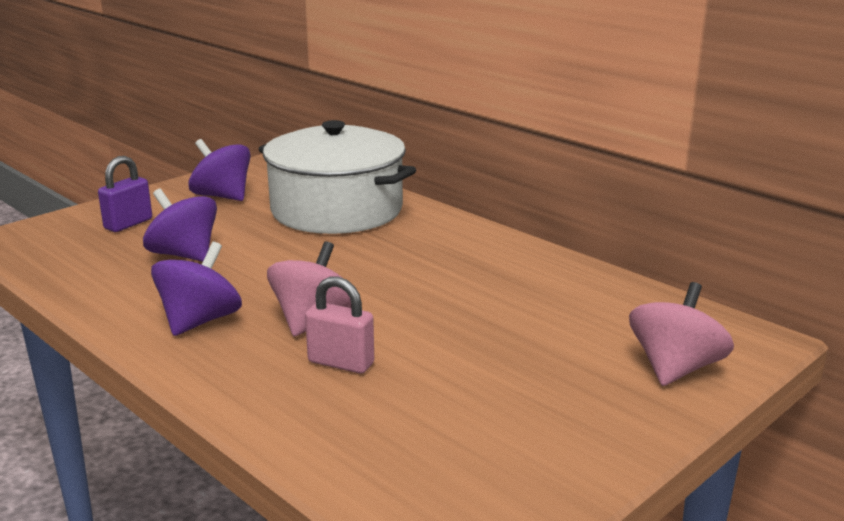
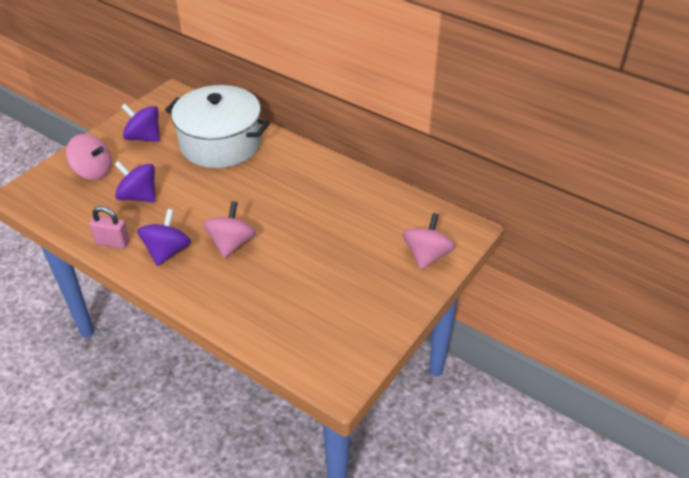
camera: 10 degrees left, 20 degrees up
purple padlock [98,156,152,232] -> pink spinning top [66,134,112,180]
pink padlock [305,276,374,374] -> pink padlock moved to [89,206,130,249]

